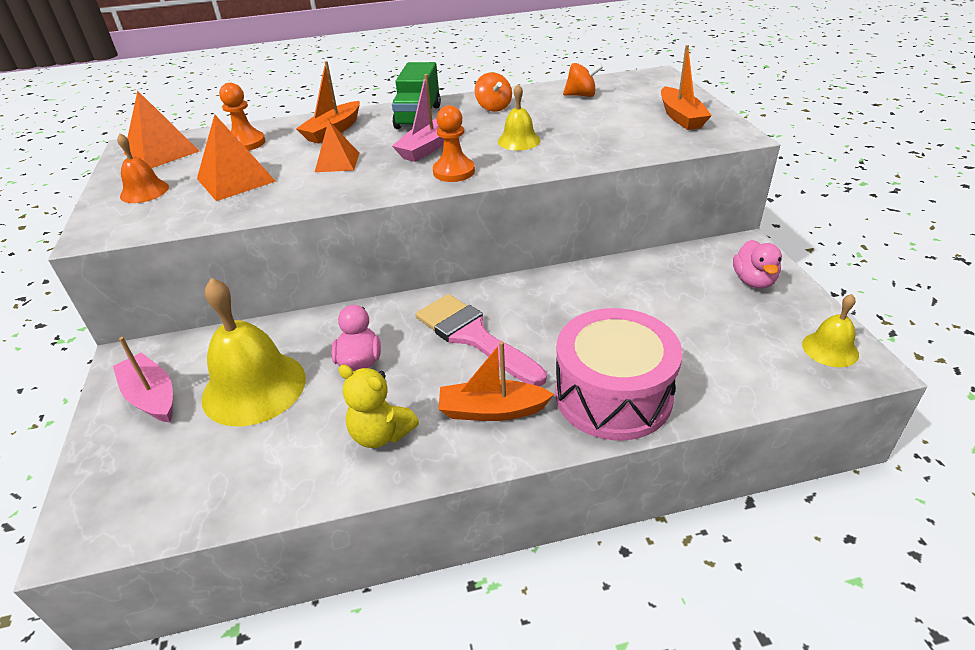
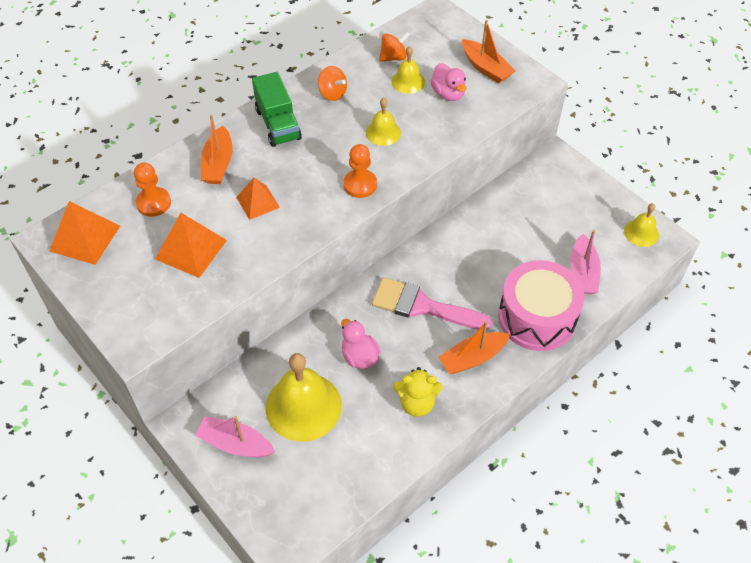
camera: 30 degrees left, 15 degrees up
orange bell [117,133,169,203] -> none
pink boat [392,74,444,162] -> pink boat moved to [571,230,601,294]
pink duck [733,240,782,289] -> pink duck moved to [431,63,466,101]
none -> yellow bell [391,46,425,94]

